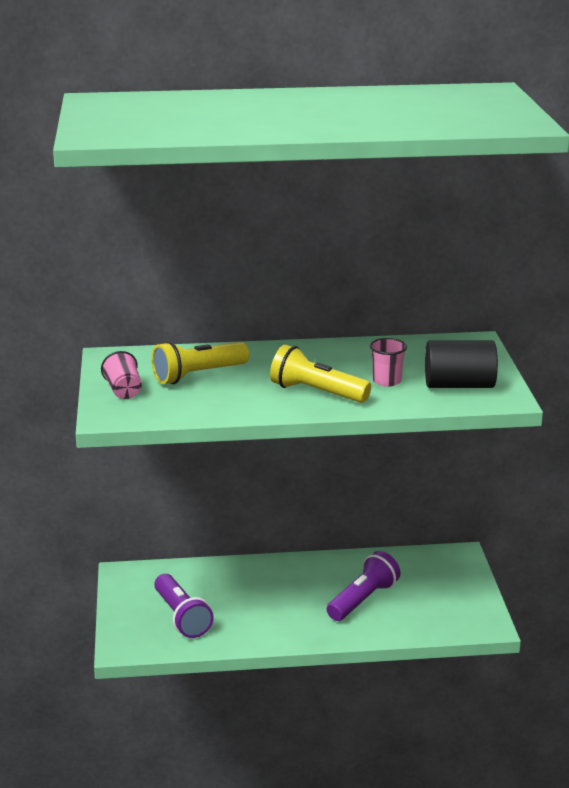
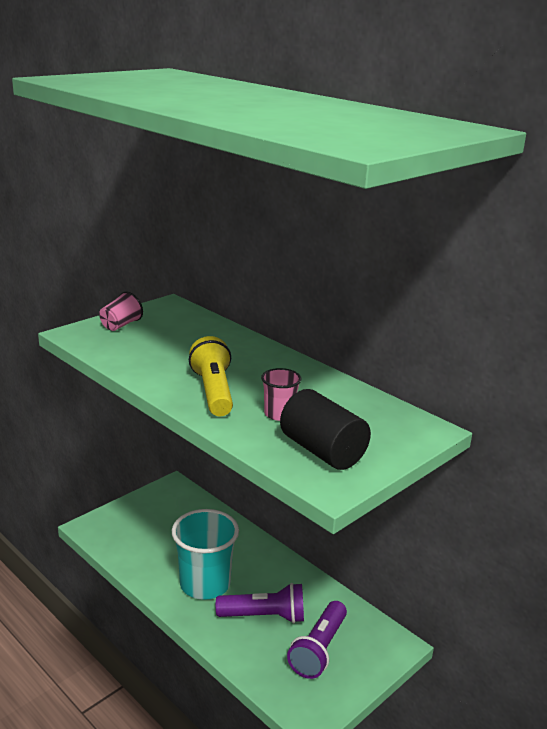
camera: 50 degrees right, 0 degrees up
yellow flashlight [152,341,249,384] -> none
purple flashlight [154,574,214,638] -> purple flashlight moved to [287,601,347,679]
none -> turquoise cup [172,509,239,600]

